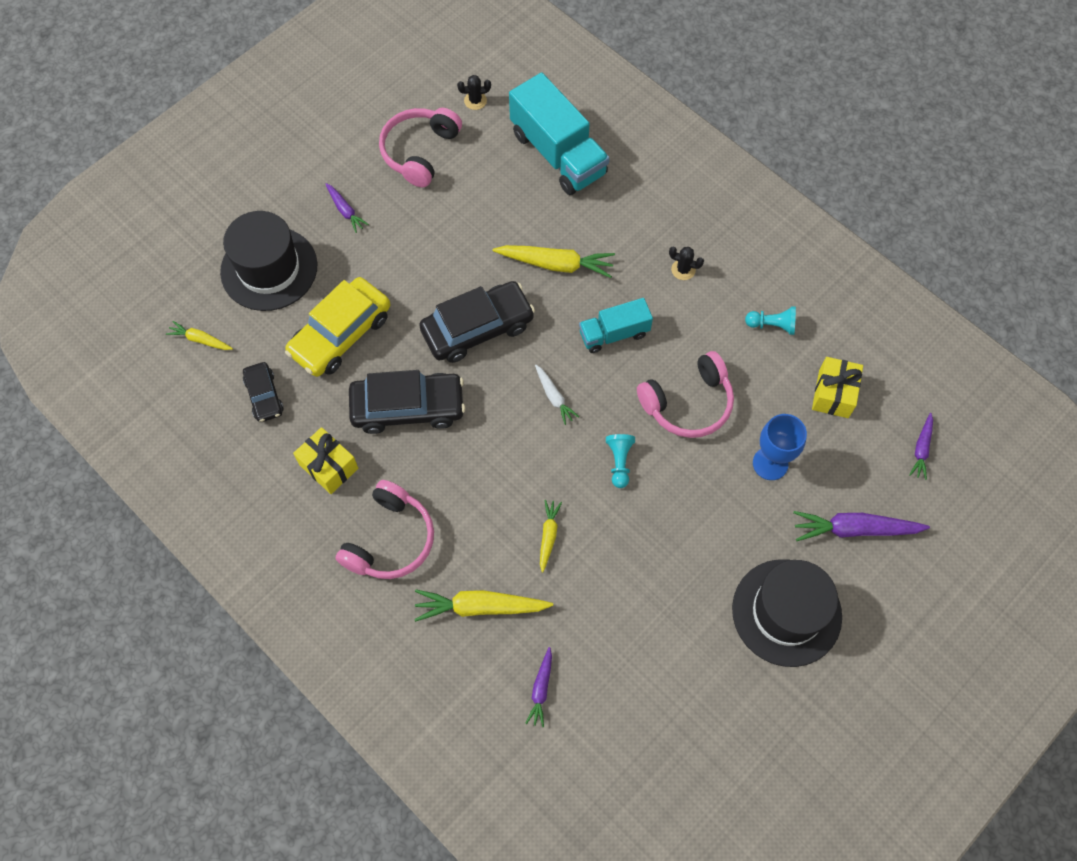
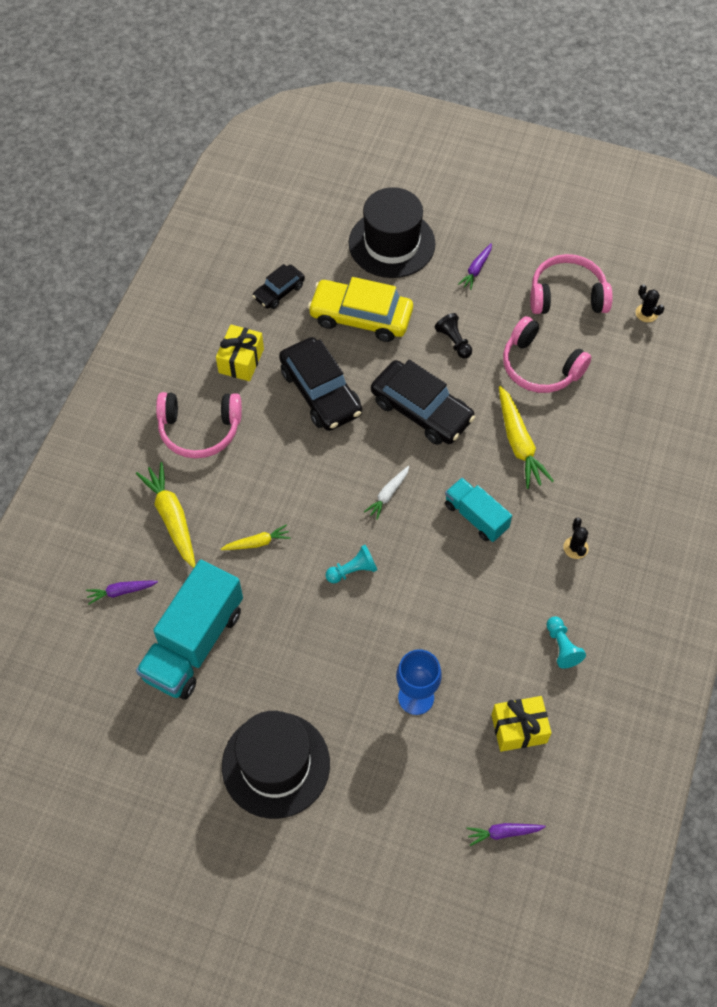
camera: 65 degrees right, 5 degrees down
yellow carrot [166,321,233,350] -> none
turquoise truck [509,72,610,195] -> turquoise truck moved to [136,560,243,700]
pink headphones [637,351,734,438] -> pink headphones moved to [503,316,592,393]
purple carrot [794,511,930,541] -> none
none -> black pawn [435,313,472,358]

